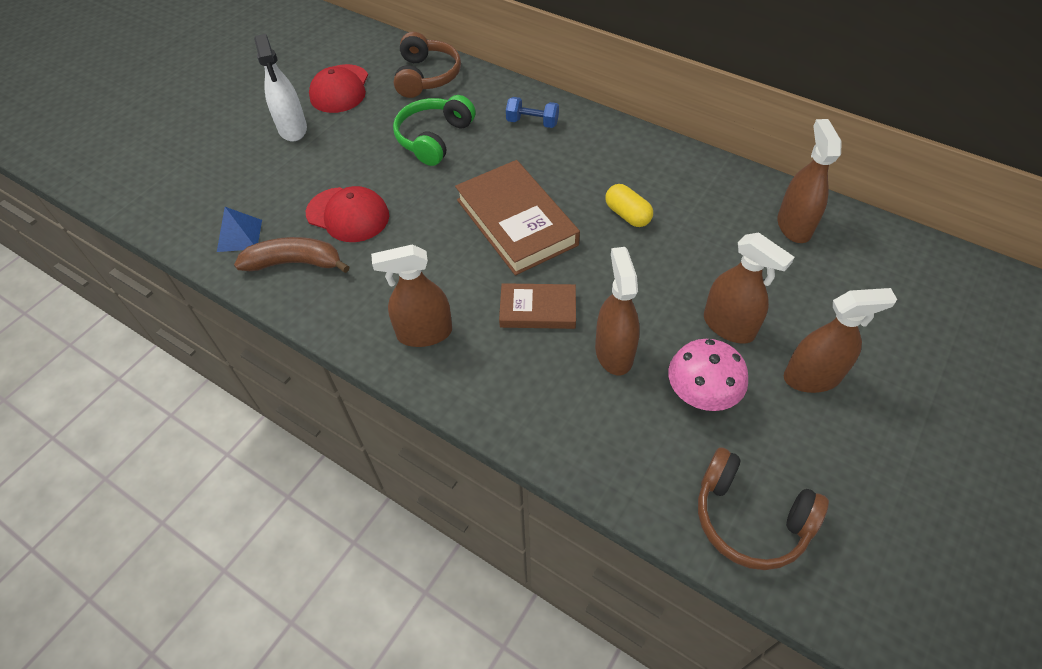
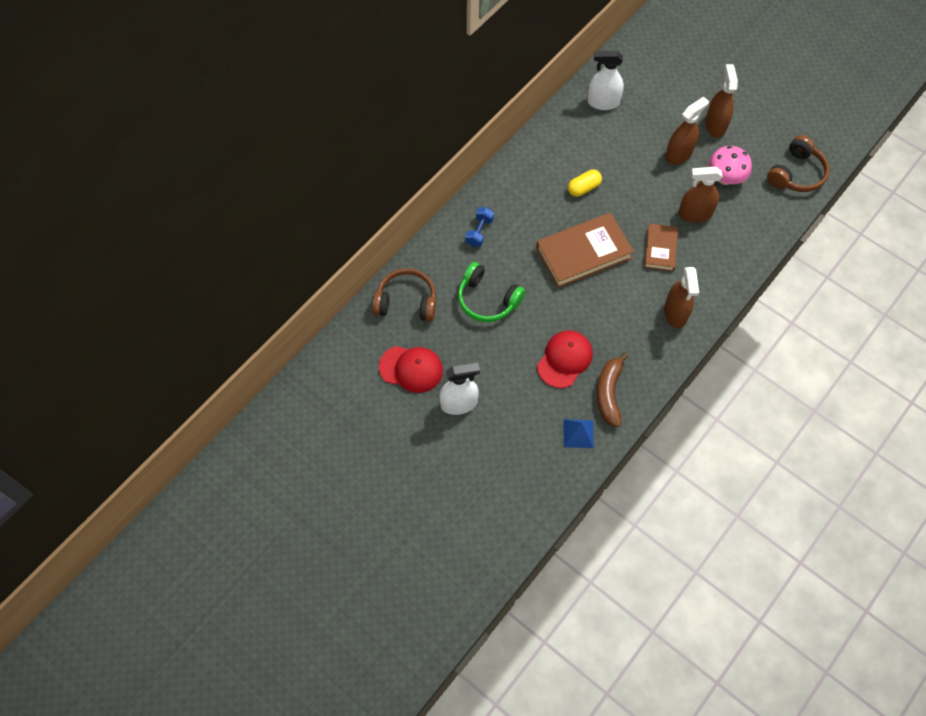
camera: 85 degrees left, 10 degrees up
brown spray bottle [777,119,842,243] -> white spray bottle [587,51,624,110]

